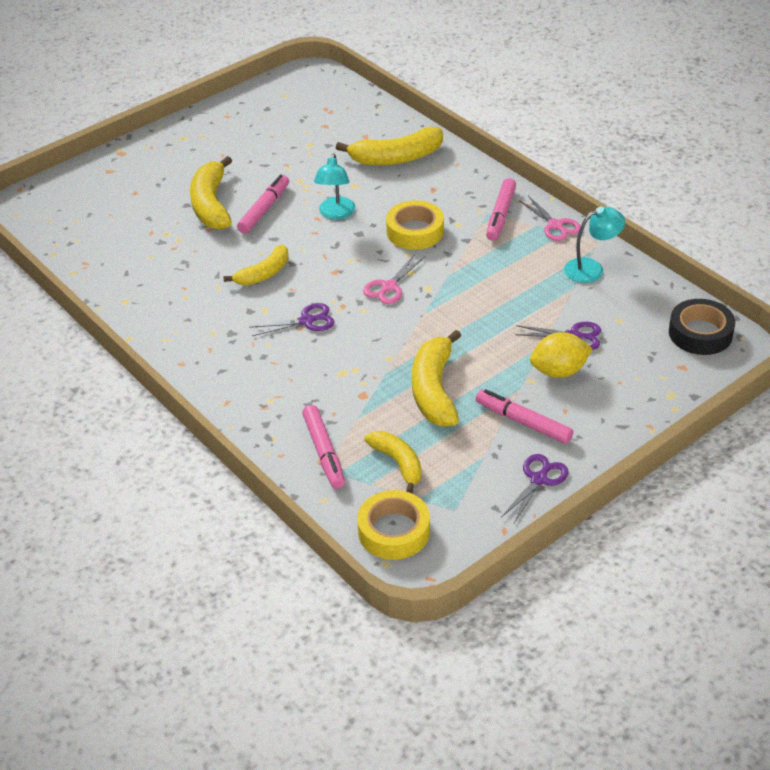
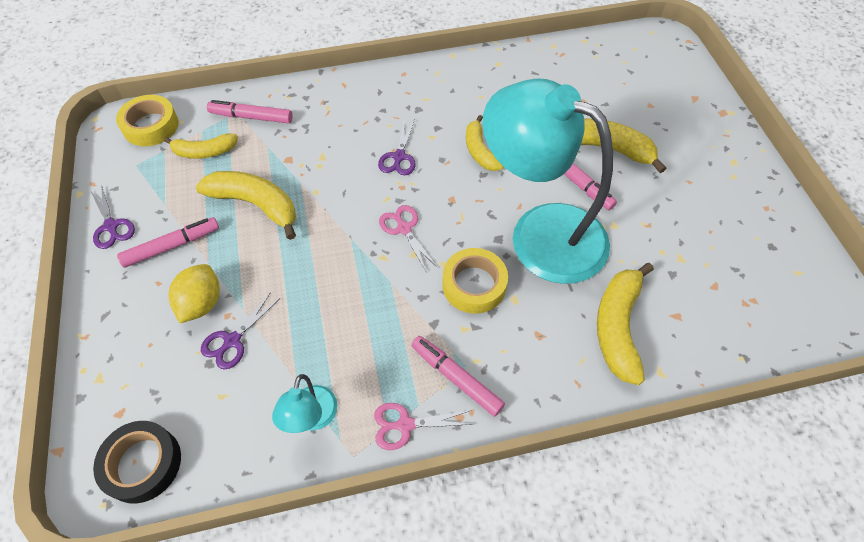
camera: 115 degrees right, 15 degrees up
turquoise lamp [314,153,356,219] -> turquoise lamp [483,79,613,284], size x2.41

